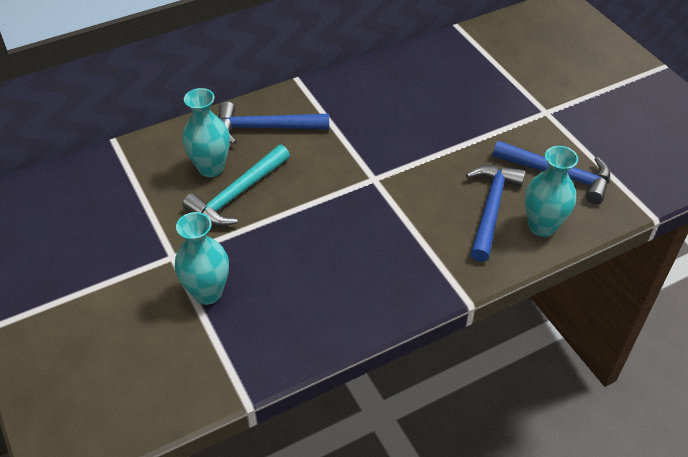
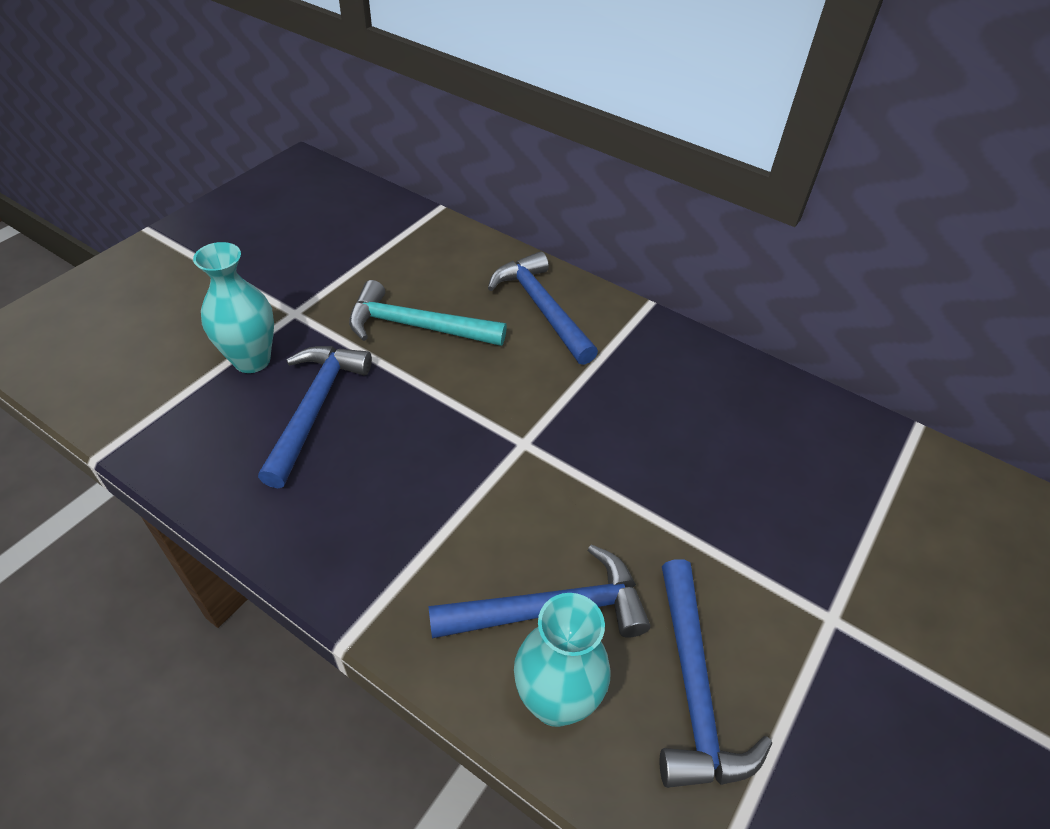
camera: 60 degrees right, 0 degrees up
turquoise vase [182,88,230,177] -> none
none -> blue hammer [258,346,372,488]

